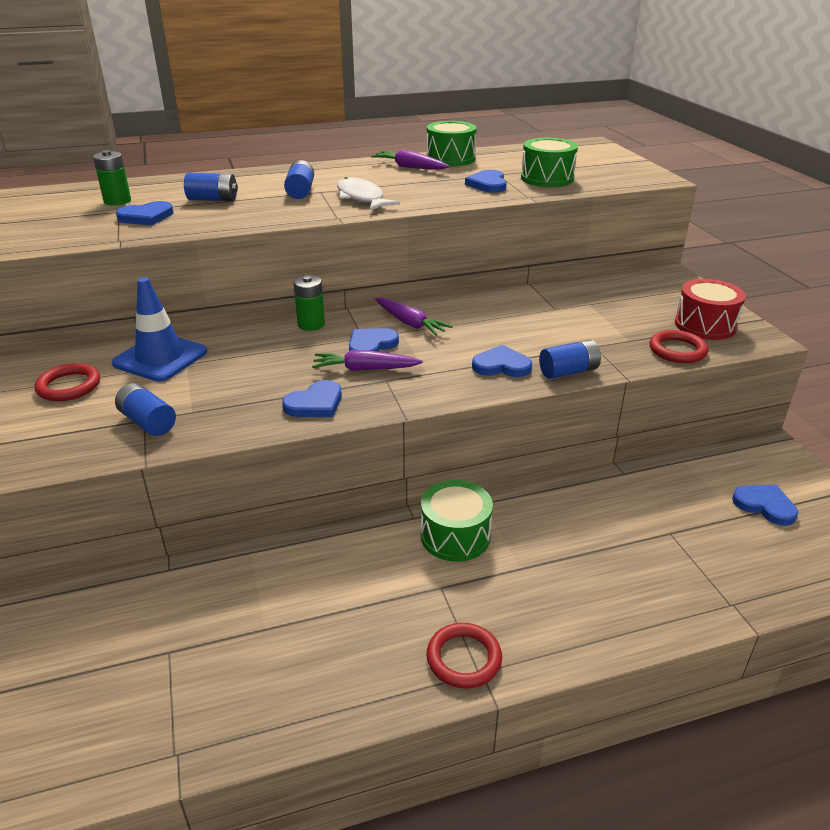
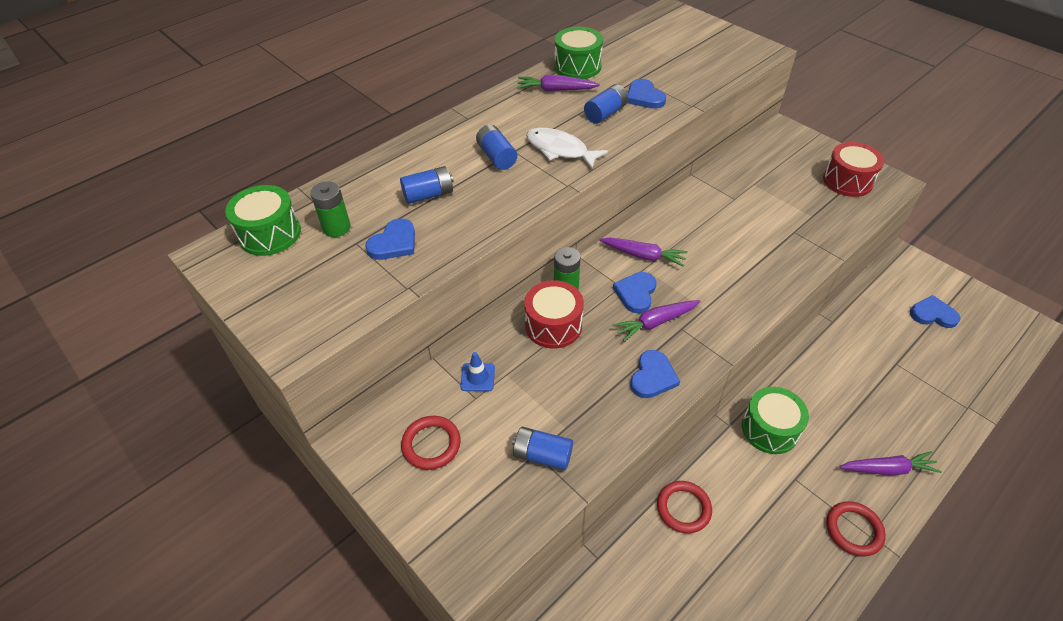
camera: 25 degrees left, 15 degrees up
blue traffic cone [112,277,207,382] -> blue traffic cone [460,352,495,391], size x0.49
blue heart [472,345,532,377] -> none
green drum [521,138,578,187] -> green drum moved to [225,185,301,256]
blue battery [539,340,601,379] -> blue battery moved to [584,84,628,124]
red ring [649,330,708,363] -> red ring moved to [657,481,712,533]
none -> red drum [524,280,584,349]
none -> purple carrot [839,451,942,475]

